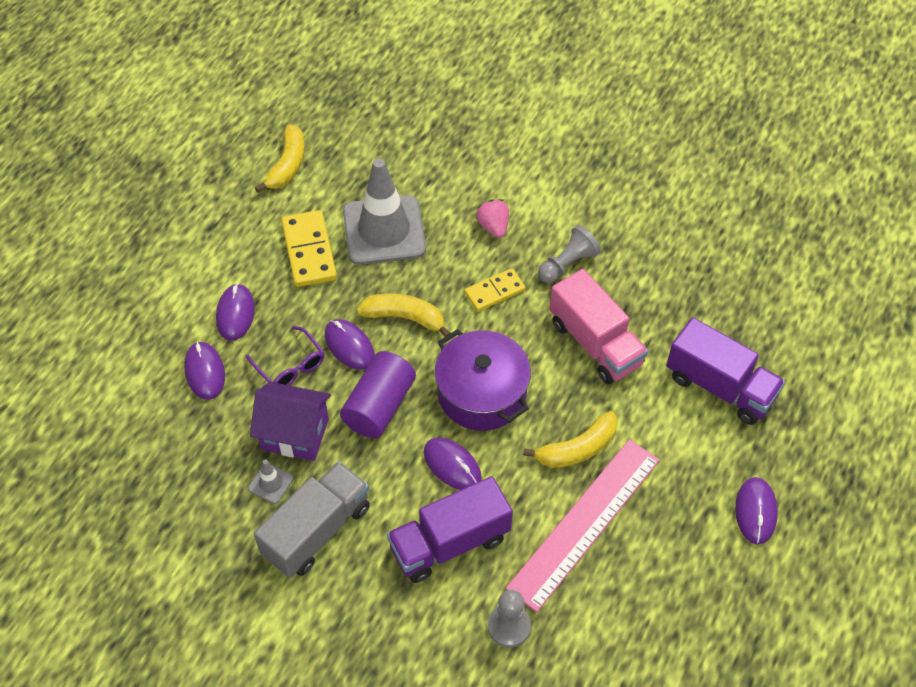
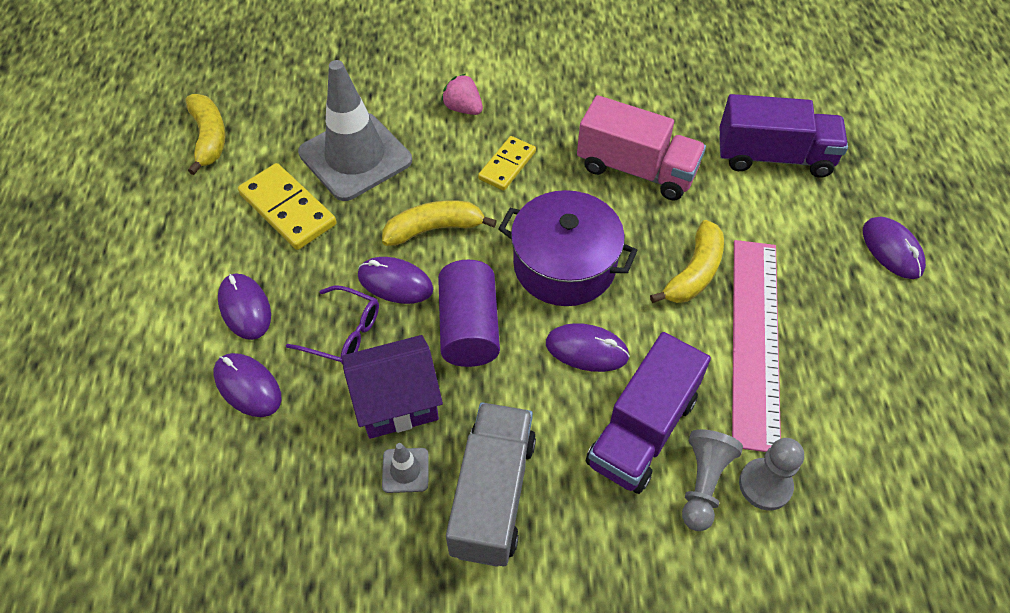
camera: 30 degrees left, 0 degrees up
grey pawn [538,225,601,283] -> grey pawn moved to [682,429,743,531]

